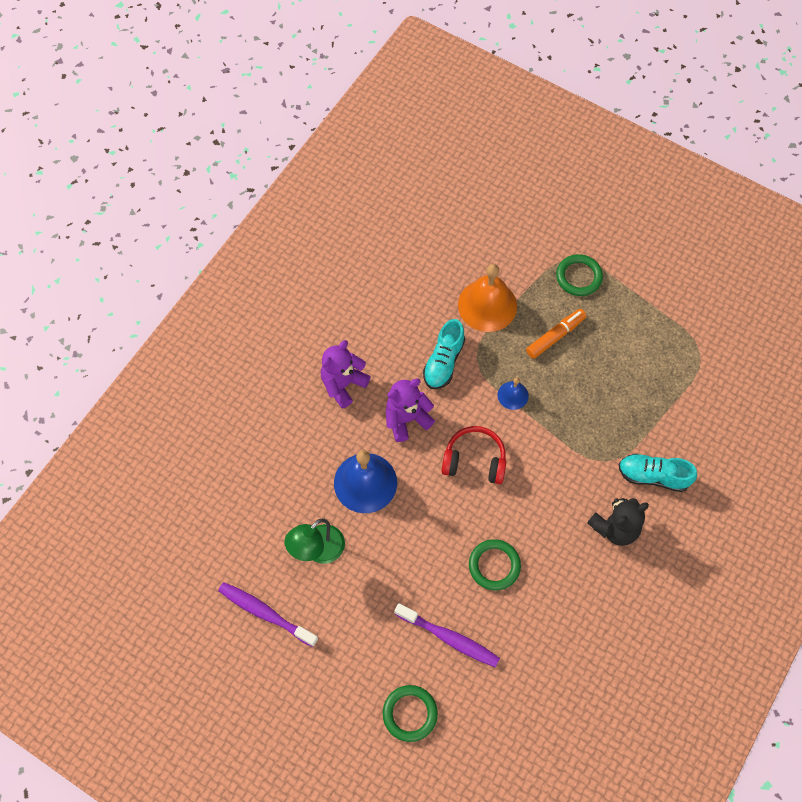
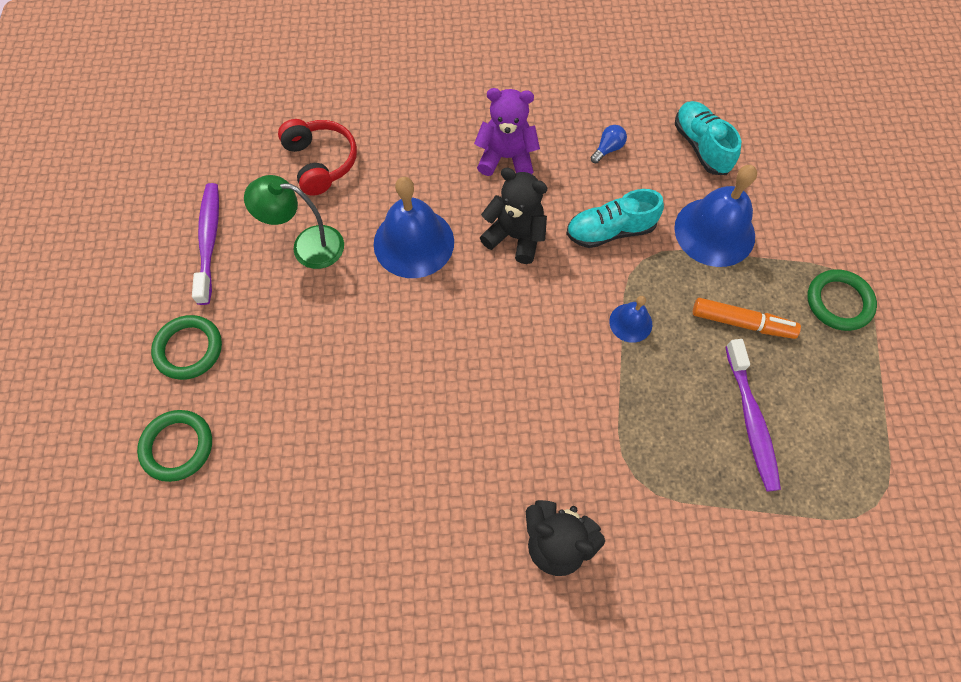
camera: 55 degrees right, 0 degrees up
purple teddy bear [386,378,435,442] -> black teddy bear [480,168,547,264]
purple toothbrush [394,603,500,668] -> purple toothbrush moved to [726,339,781,492]
red headphones [441,426,506,484] -> red headphones moved to [278,119,357,196]
orange bell [458,264,517,332] -> blue bell [674,165,757,267]
green ring [469,539,521,590] -> green ring moved to [151,315,222,380]
turquoise shoe [618,454,697,492] -> turquoise shoe moved to [675,101,741,175]
none -> blue light bulb [591,125,627,163]

